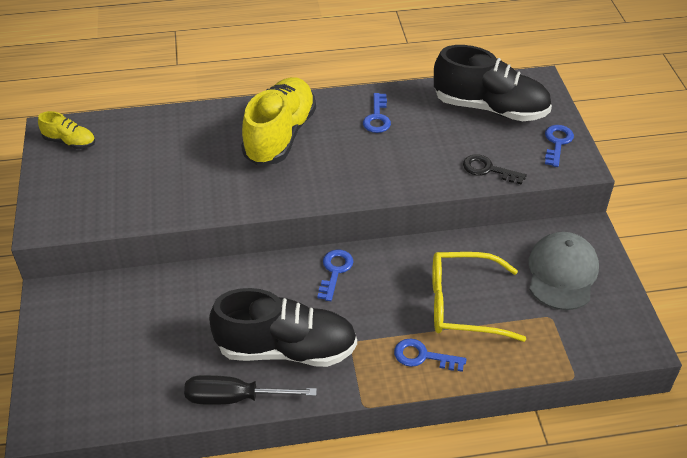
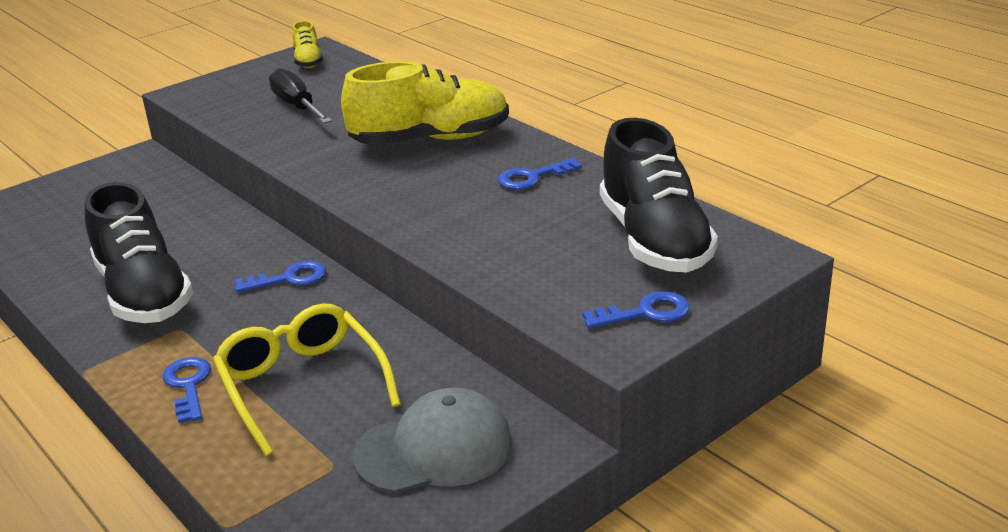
camera: 60 degrees right, 15 degrees down
black screwdriver [184,375,317,405] -> black screwdriver moved to [269,68,332,123]
black key [463,154,527,185] -> none

